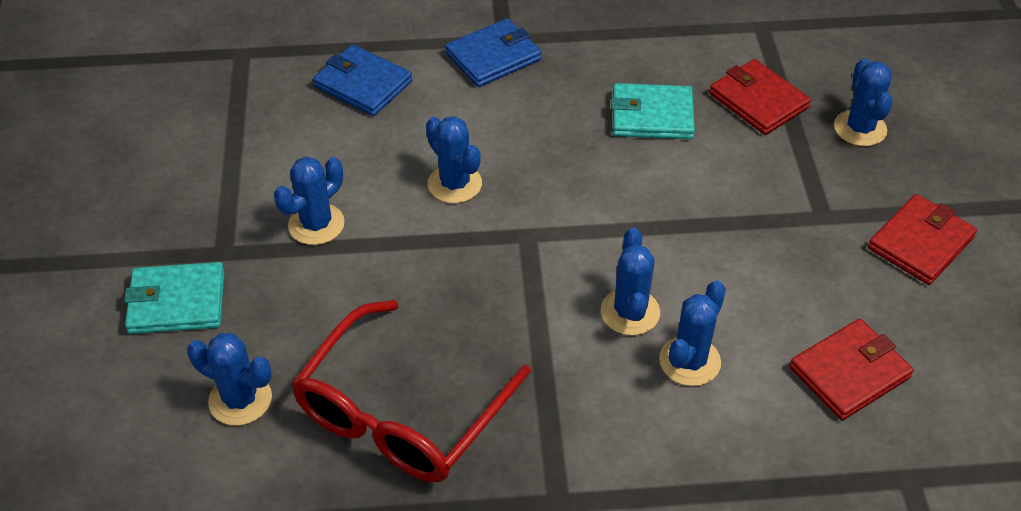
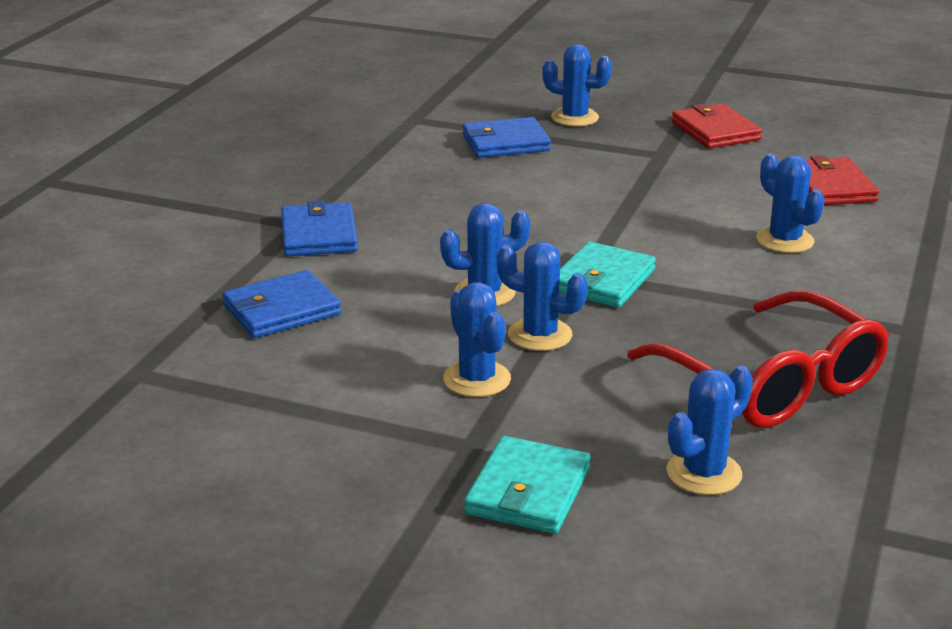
camera: 65 degrees left, 20 degrees down
blue cactus [601,228,660,335] -> blue cactus moved to [497,242,588,351]
turquoise wallet [611,83,695,139] -> turquoise wallet moved to [559,241,656,308]
red wallet [709,59,811,135] -> blue wallet [463,117,551,158]

